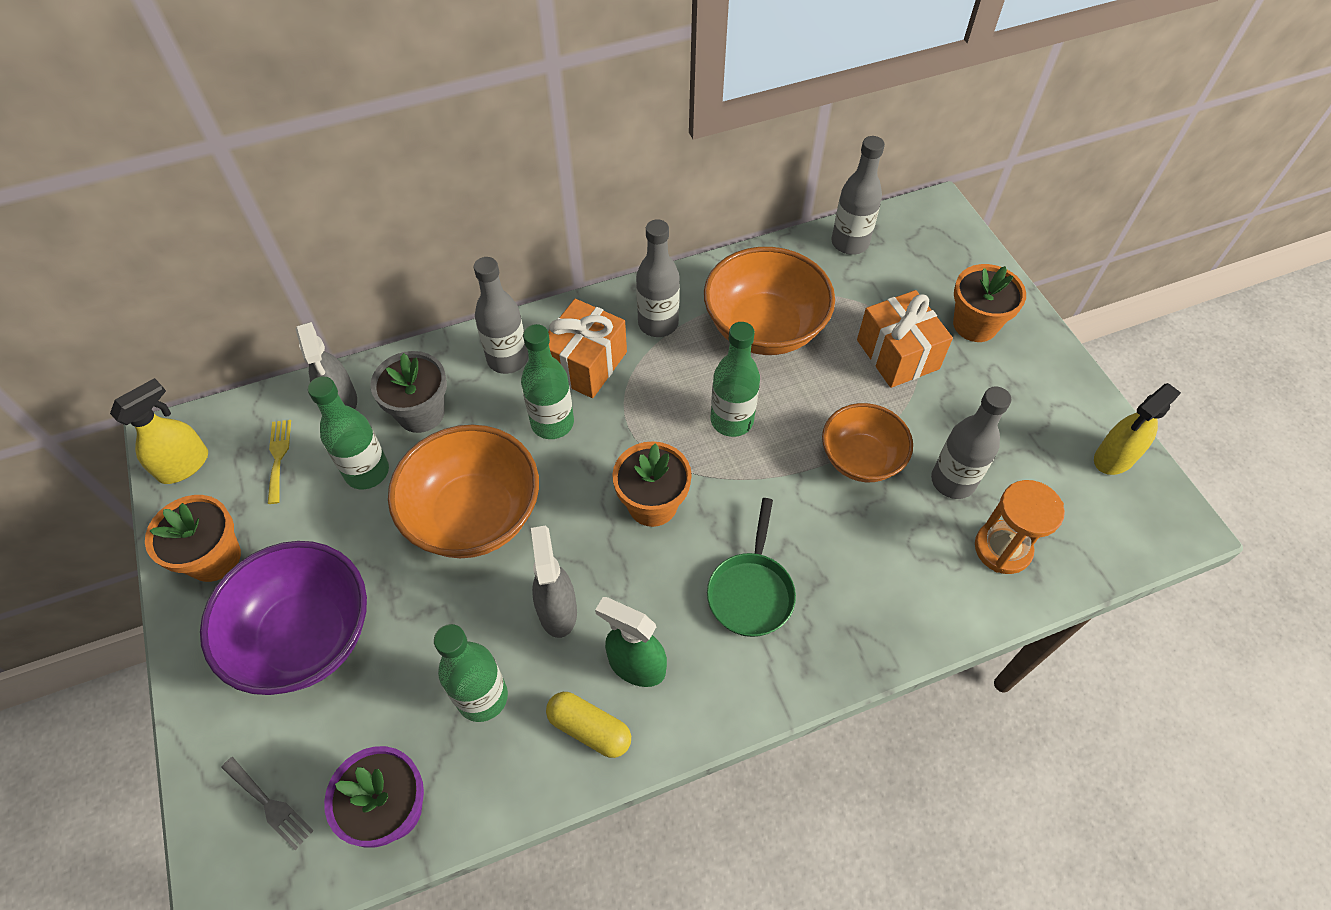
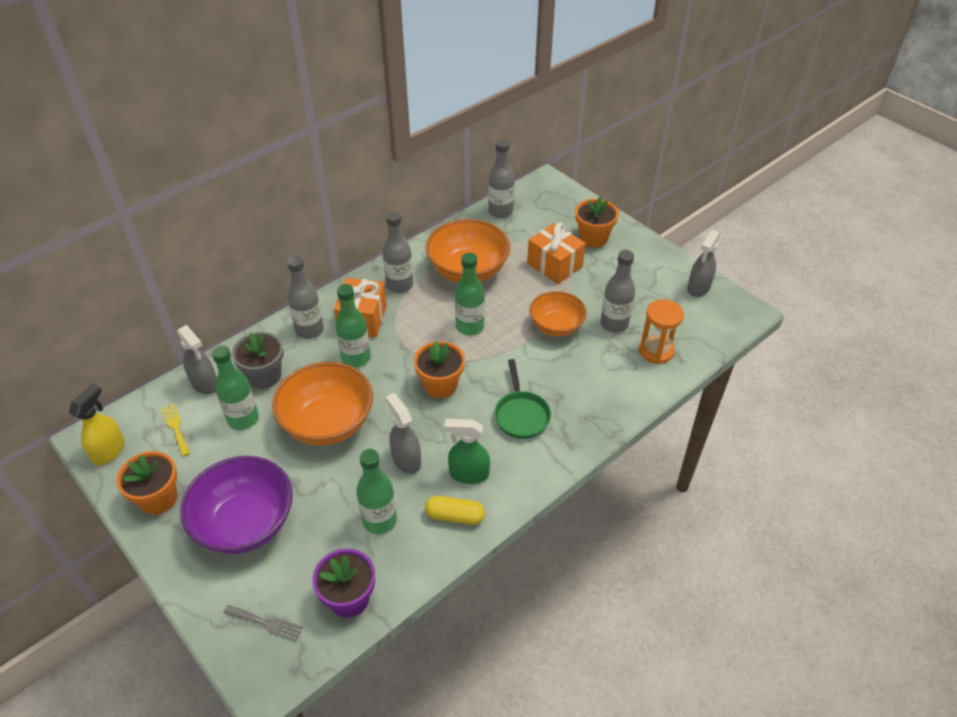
camera: 20 degrees left, 10 degrees down
yellow spray bottle [1094,383,1181,475] -> grey spray bottle [687,230,720,297]

